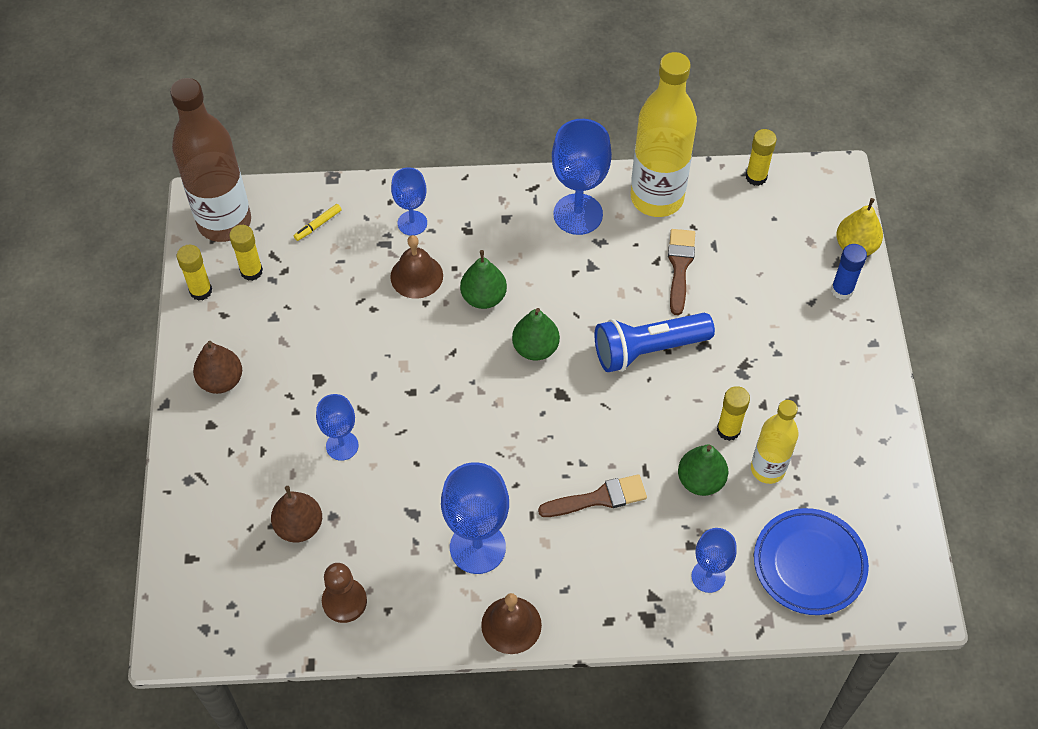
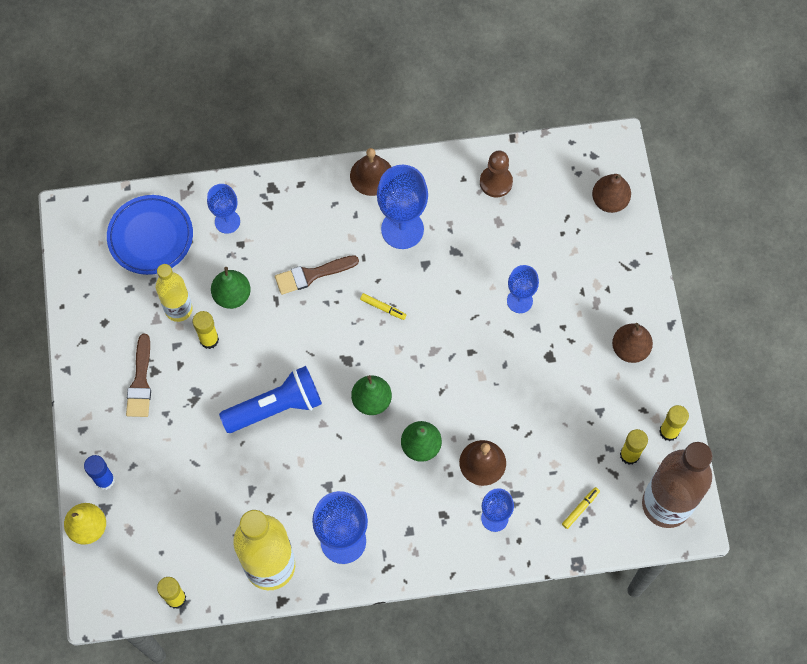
camera: 175 degrees right, 10 degrees up
brown pear [271,486,322,542] -> brown pear moved to [592,174,631,213]
brown brush [668,229,695,315] -> brown brush moved to [126,334,151,417]
none -> yellow marker [360,293,406,320]

